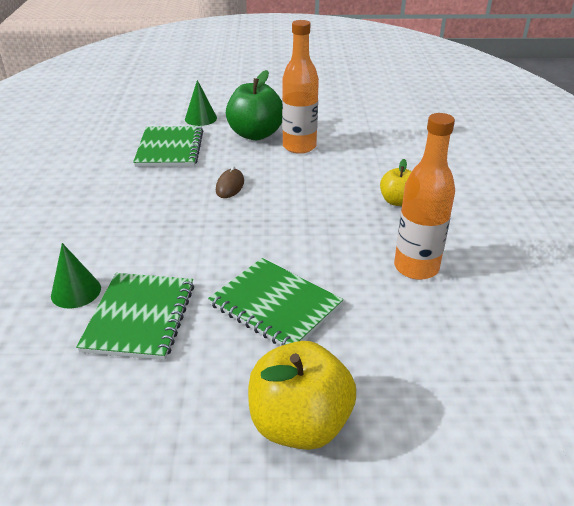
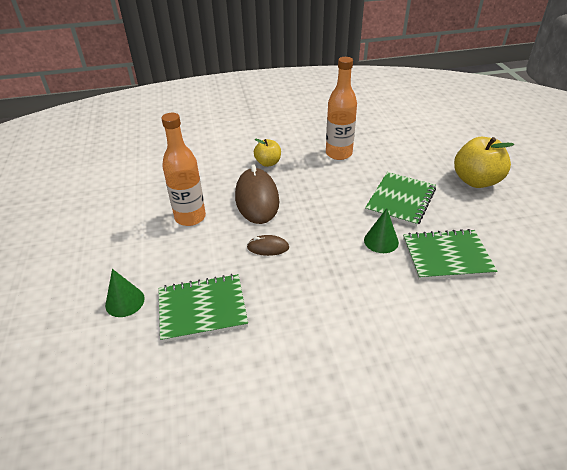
camera: 100 degrees left, 5 degrees up
green cone [51,243,101,309] -> green cone moved to [364,208,399,253]
green apple [226,70,282,140] -> none
none -> brown mouse [235,164,279,224]

